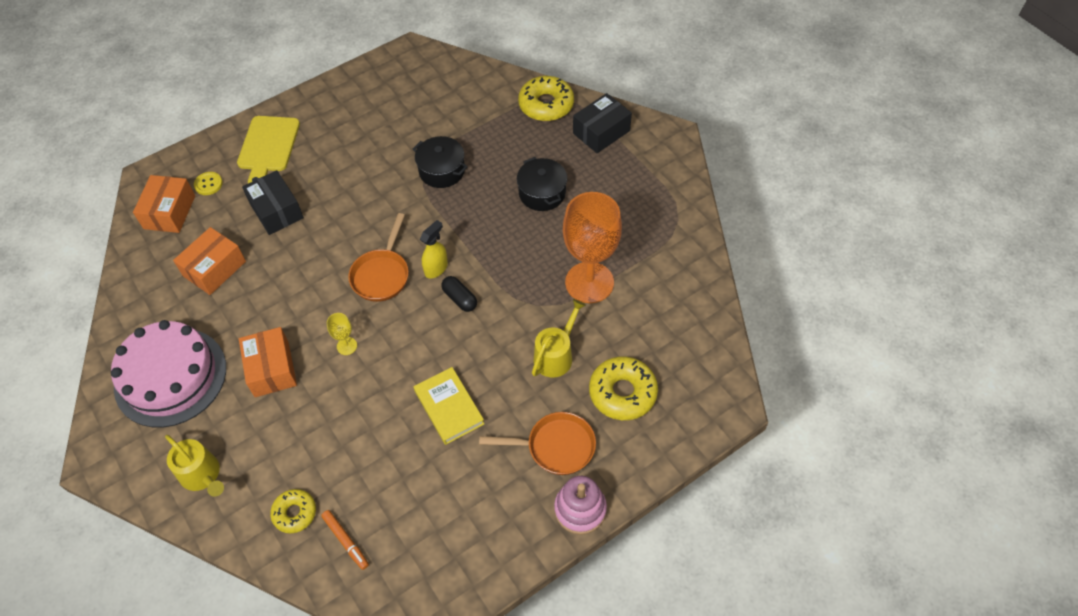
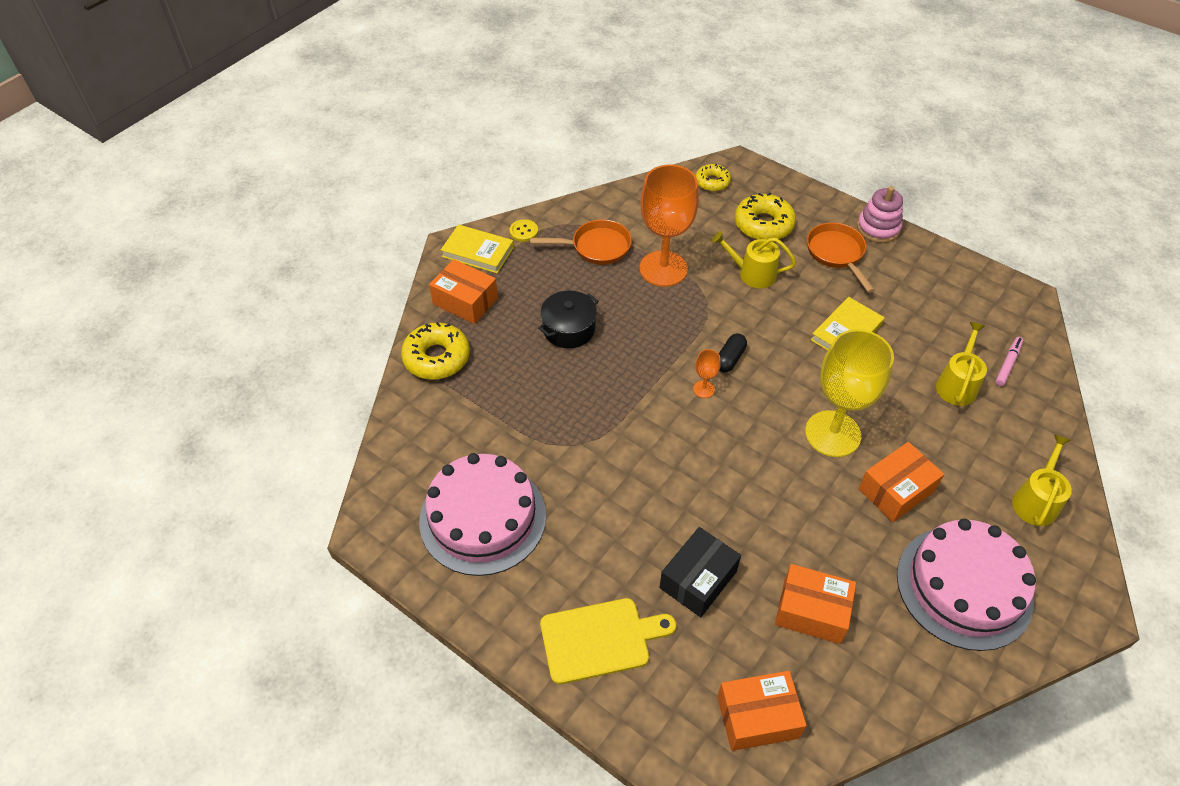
camera: 110 degrees left, 5 degrees down
yellow button [194,172,223,195] -> yellow button moved to [509,219,538,242]
yellow donut [270,489,316,533] -> yellow donut moved to [695,164,731,192]
orange marker [321,510,369,570] -> pink marker [995,337,1023,386]
yellow goblet [327,313,357,355] -> yellow goblet [805,329,894,457], size x2.47
orange pan [348,213,409,302] -> orange pan moved to [530,219,632,265]
black pot [413,136,468,188] -> none
yellow spray bottle [420,220,448,279] -> orange goblet [693,349,721,398]
black box [573,93,632,153] -> orange box [429,259,498,324]
none -> pink cake [419,453,546,576]
none -> yellow book [441,224,514,273]
none -> yellow watering can [936,322,987,406]

